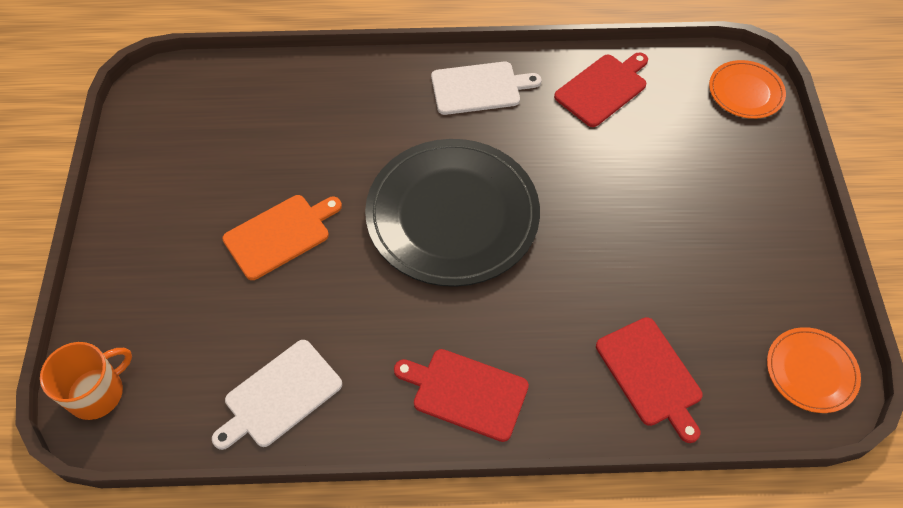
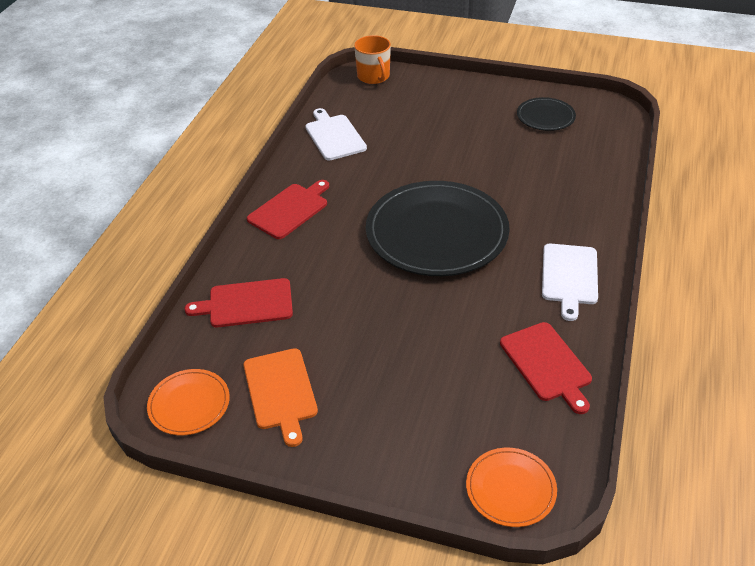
camera: 110 degrees right, 15 degrees down
orange cutting board [222,195,342,280] -> orange cutting board moved to [243,348,318,447]
none -> black plate [517,97,576,131]

